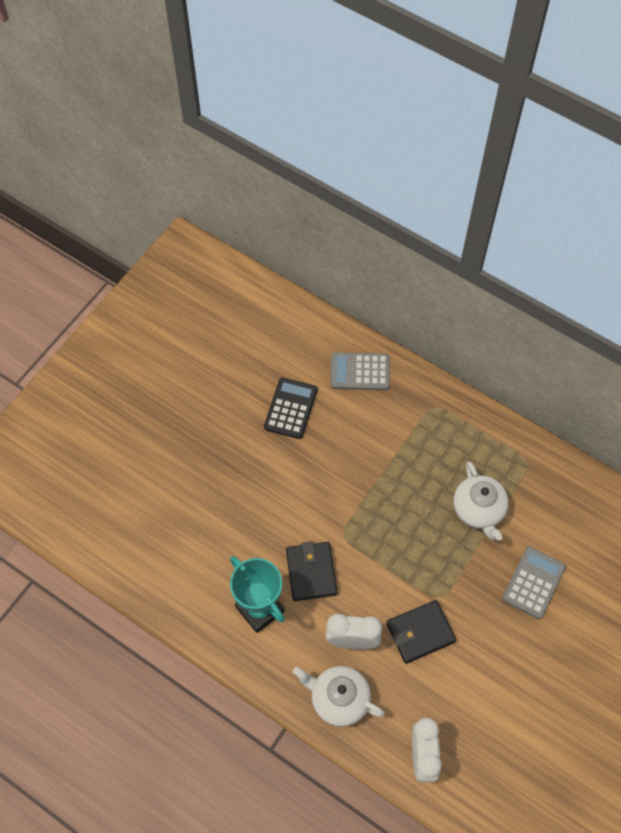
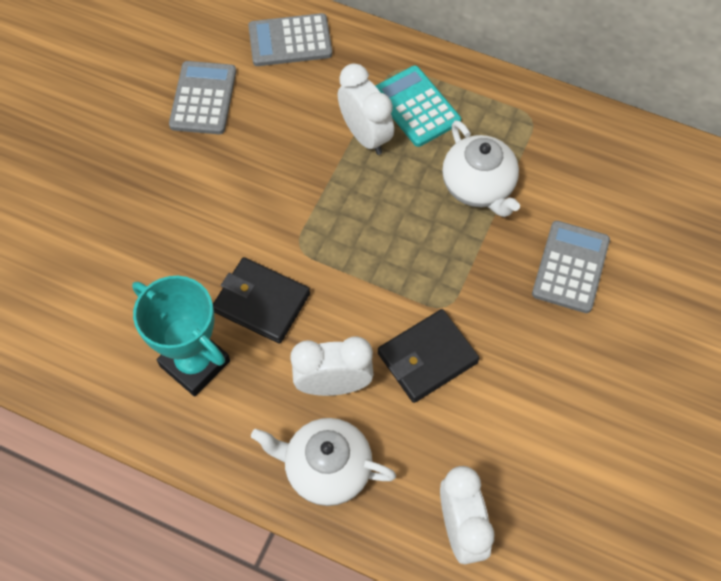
camera: 10 degrees left, 0 degrees up
black calculator [264,378,317,439] -> grey calculator [169,61,236,134]
black wallet [286,541,338,601] -> black wallet turned 45 degrees counterclockwise [213,257,310,344]
none -> white clock [338,64,394,155]
none -> turquoise calculator [376,66,461,147]

